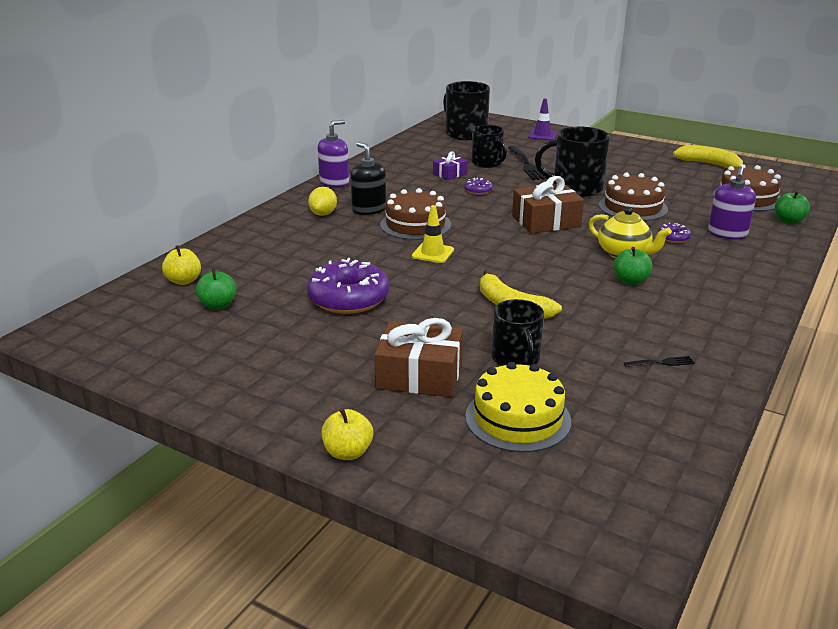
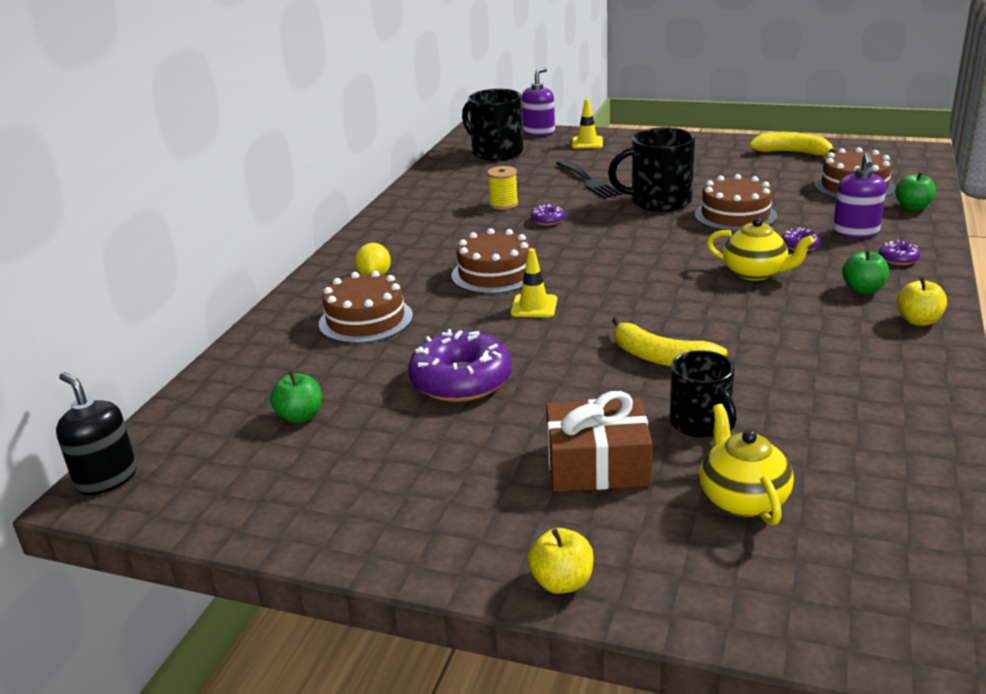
camera: 10 degrees left, 0 degrees up
yellow apple [162,245,201,285] -> yellow apple moved to [896,277,947,326]
purple soap dispenser [318,120,349,187] -> purple soap dispenser moved to [522,68,555,136]
black soap dispenser [351,142,386,215] -> black soap dispenser moved to [56,372,137,495]
purple gift [433,151,468,180] -> yellow spool [487,166,518,210]
yellow cake [465,362,571,452] -> yellow teapot [700,404,794,525]
black mug [472,125,507,168] -> none
brown gift [512,176,584,234] -> none
purple traffic cone [528,99,557,140] -> yellow traffic cone [572,99,603,149]
green apple [614,247,652,285] -> green apple moved to [842,249,889,294]
black fork [624,356,695,367] -> none
none -> brown cake [319,271,413,344]
none -> purple donut [879,240,920,265]

